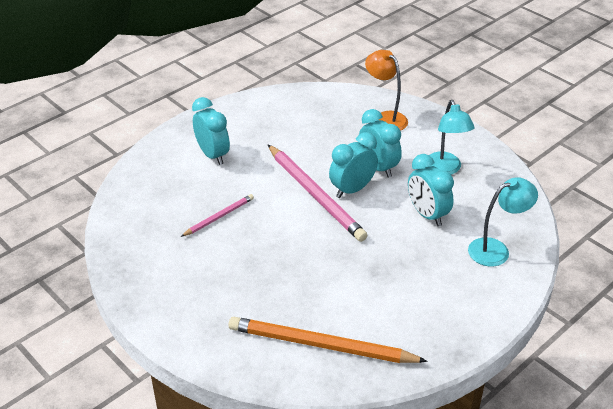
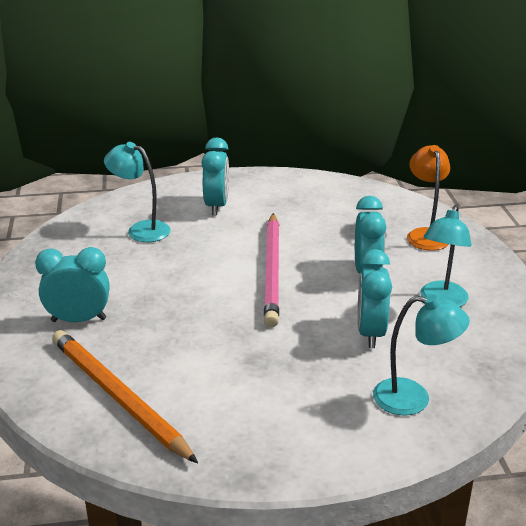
camera: 35 degrees right, 10 degrees down
pink pencil [181,194,254,237] -> none
turquoise clock [329,132,378,198] -> turquoise clock moved to [35,247,110,322]
none -> turquoise lamp [104,142,171,242]

